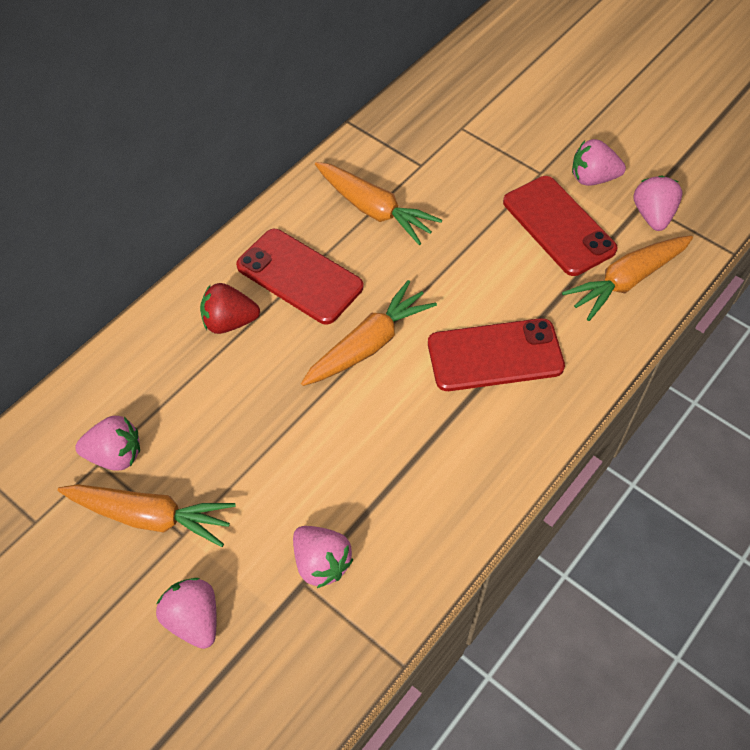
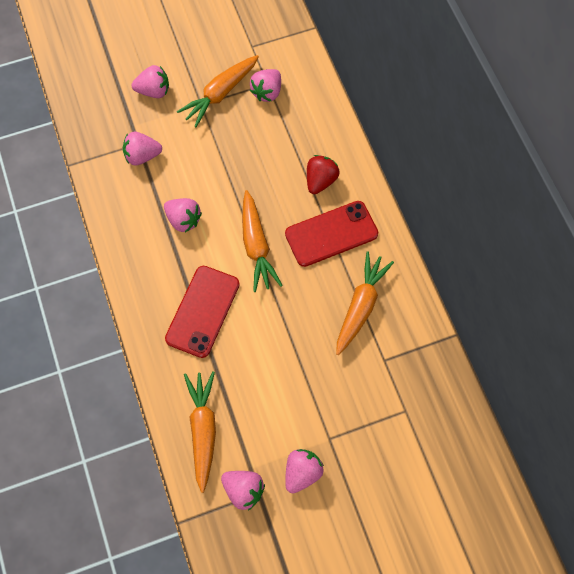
camera: 120 degrees right, 10 degrees up
orange carrot [315,162,442,245] -> orange carrot turned 135 degrees clockwise [336,251,394,355]
red phone [503,176,618,276] -> none
none -> pink strawberry [164,198,202,233]

